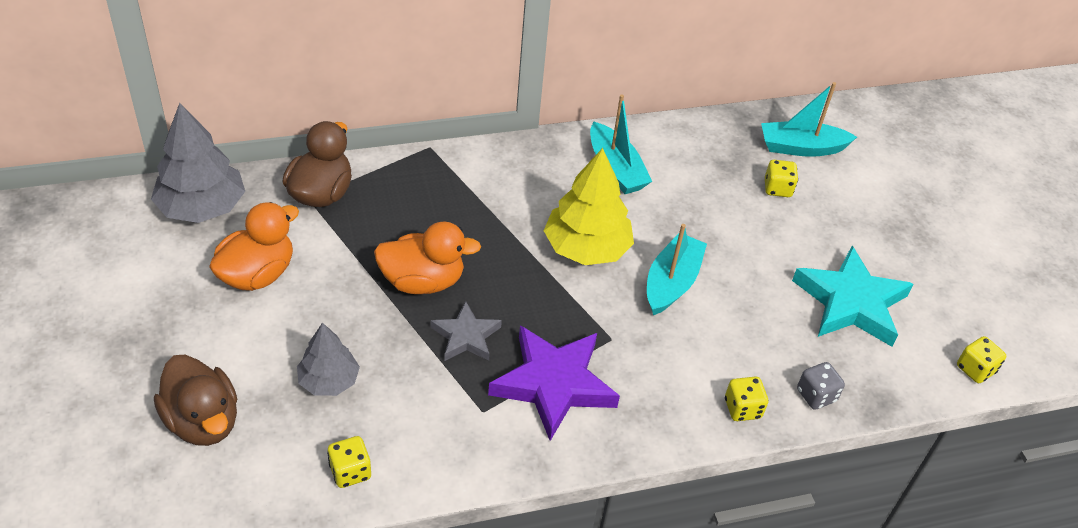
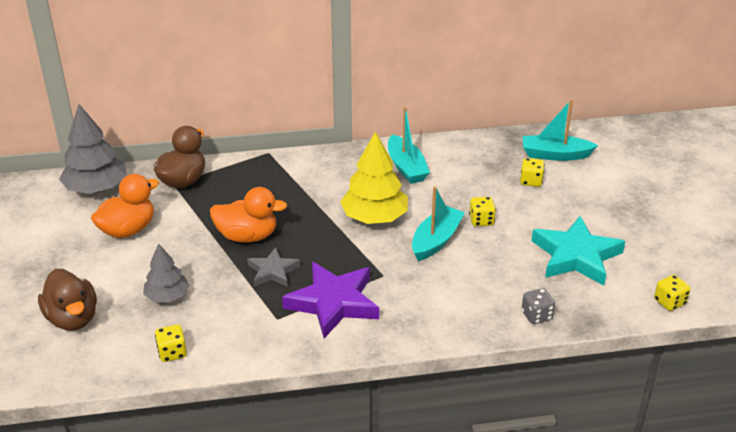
camera: 10 degrees right, 10 degrees down
yellow dice [725,377,768,421] -> yellow dice moved to [469,197,496,226]

